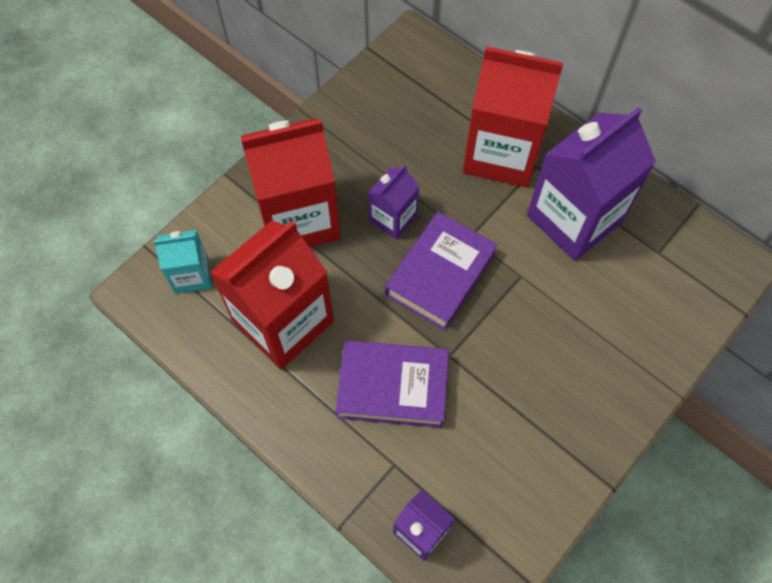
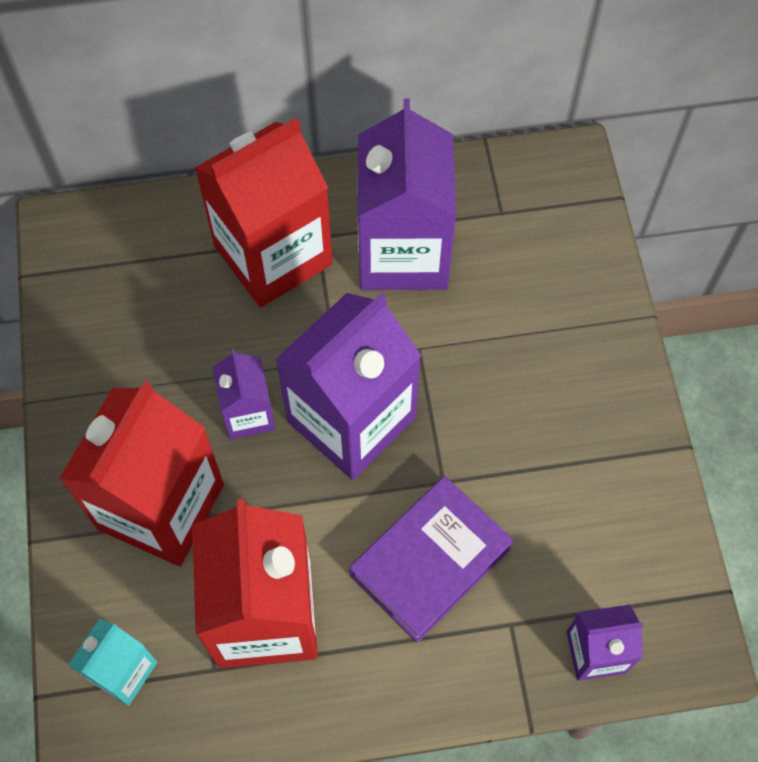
camera: 50 degrees left, 0 degrees up
purple book [385,212,498,330] -> purple carton [275,293,421,480]

